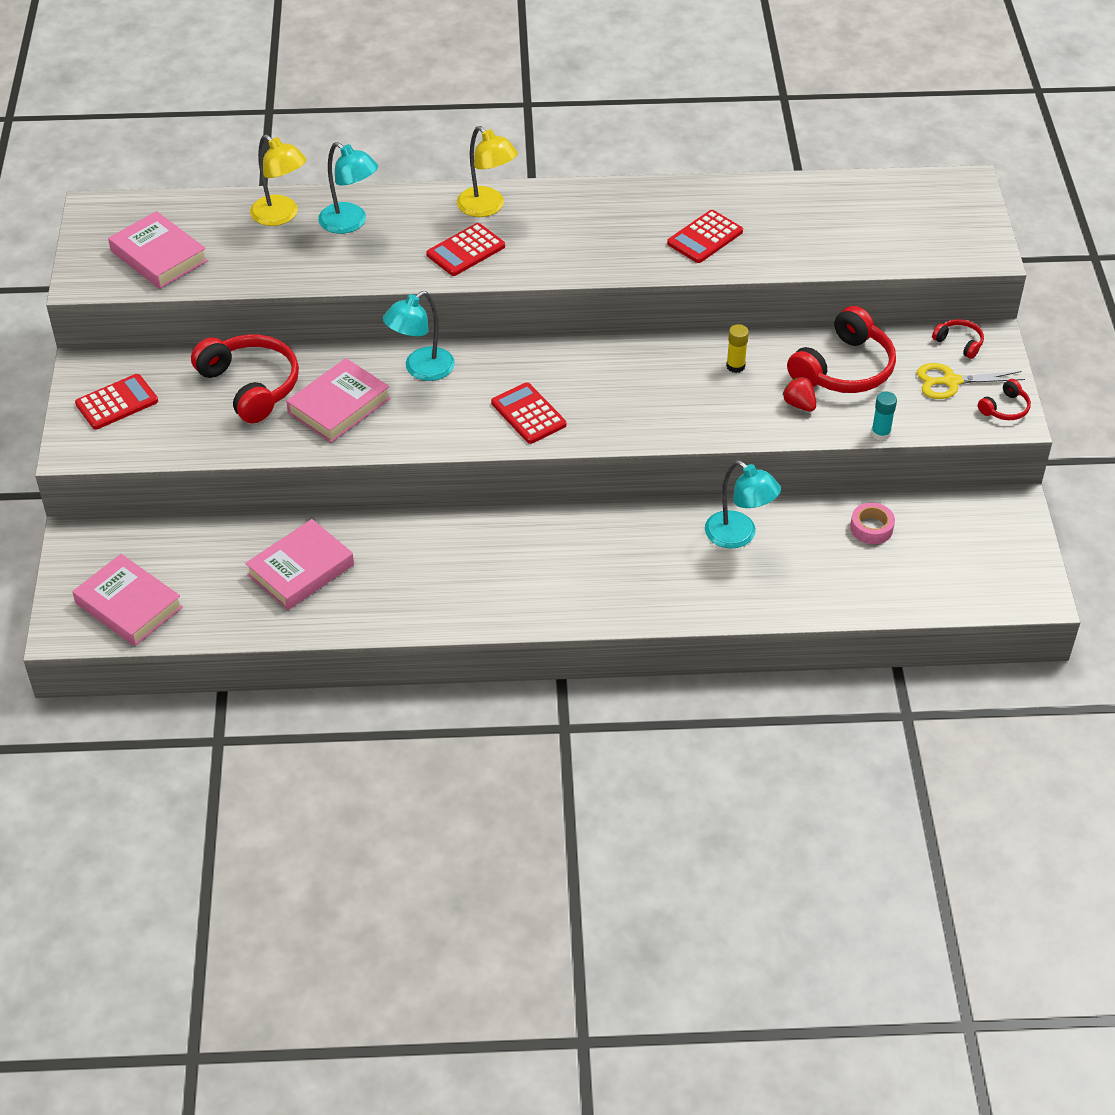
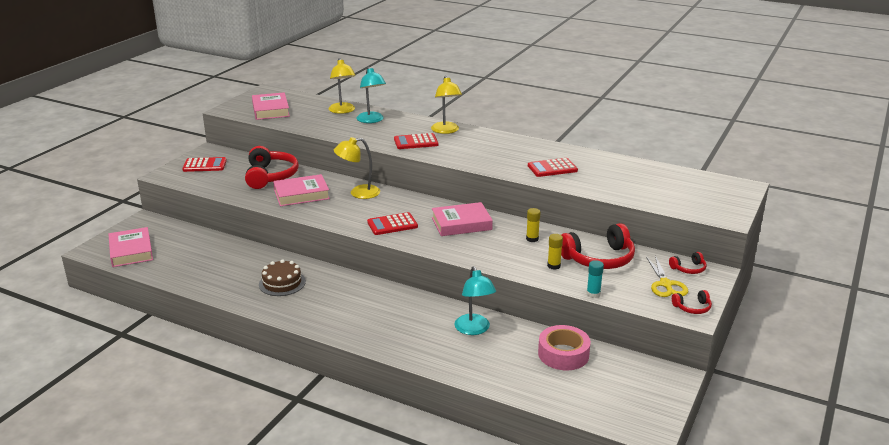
camera: 30 degrees right, 20 degrees down
pink book [245,519,354,610] -> pink book moved to [432,202,493,236]
turquoise lamp [383,291,455,381] -> yellow lamp [334,137,380,199]
red calculator [491,382,567,444] -> red calculator turned 105 degrees counterclockwise [367,212,418,235]
red strawberry [782,377,816,412] -> yellow glue stick [547,234,563,270]
pink tape [850,503,895,544] -> pink tape [538,325,591,370], size x1.63
yellow scissors [917,363,1025,399] -> yellow scissors turned 120 degrees counterclockwise [646,256,688,297]
red headphones [932,319,984,359] -> red headphones turned 90 degrees clockwise [669,252,707,274]
none -> brown cake [259,259,306,296]

